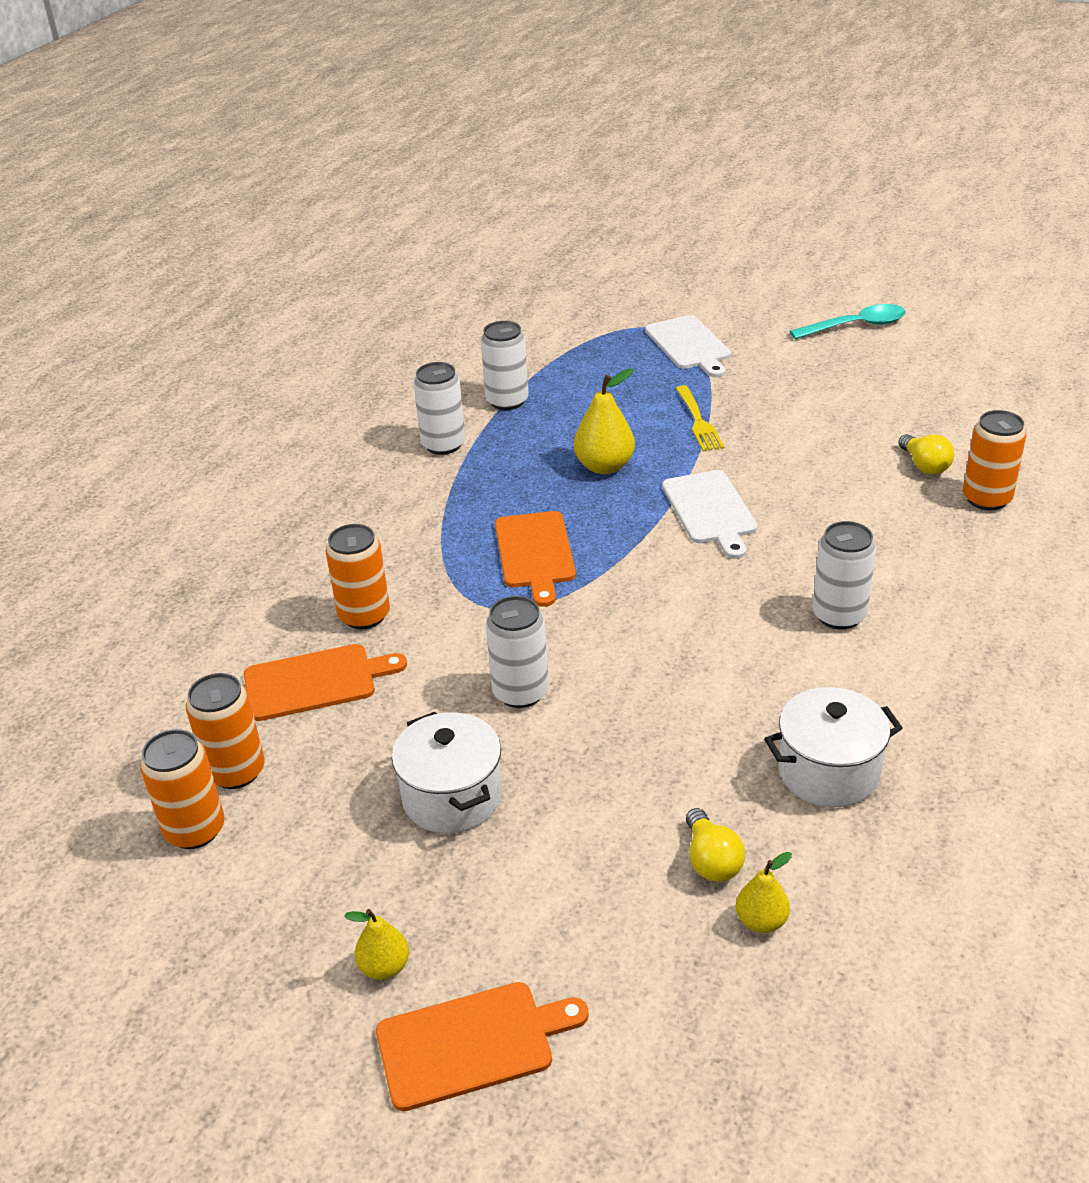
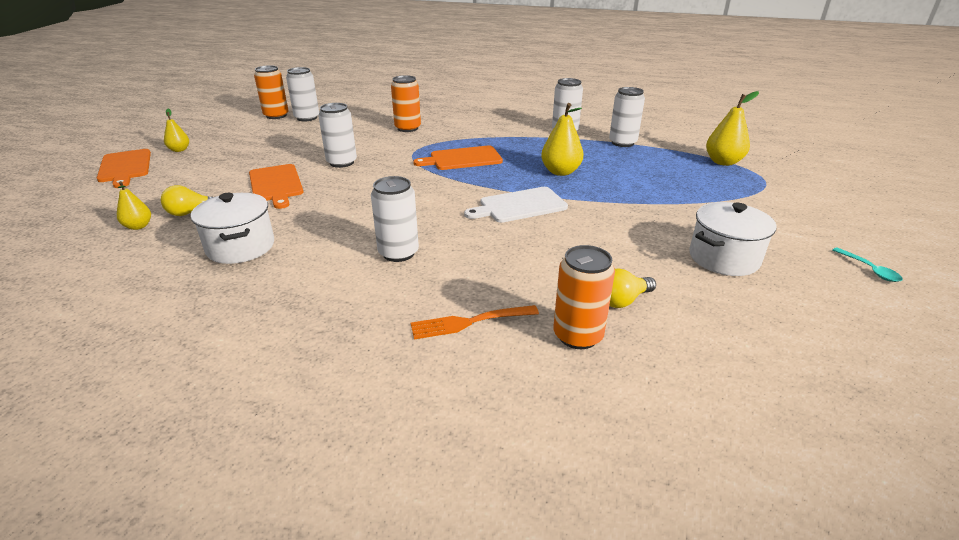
camera: 80 degrees right, 5 degrees down
orange can [186,673,265,789] -> white can [286,67,319,121]
orange cutting board [244,644,407,721] -> orange cutting board moved to [249,164,303,209]
white pot [392,712,502,833] -> white pot moved to [689,202,777,276]
white cutting board [645,315,731,377] -> none
yellow fork [676,385,724,451] -> none
turquoise spoon [790,304,906,339] -> turquoise spoon [832,248,903,282], size x0.55
none -> orange fork [411,305,539,340]
none -> yellow pear [706,91,759,166]

